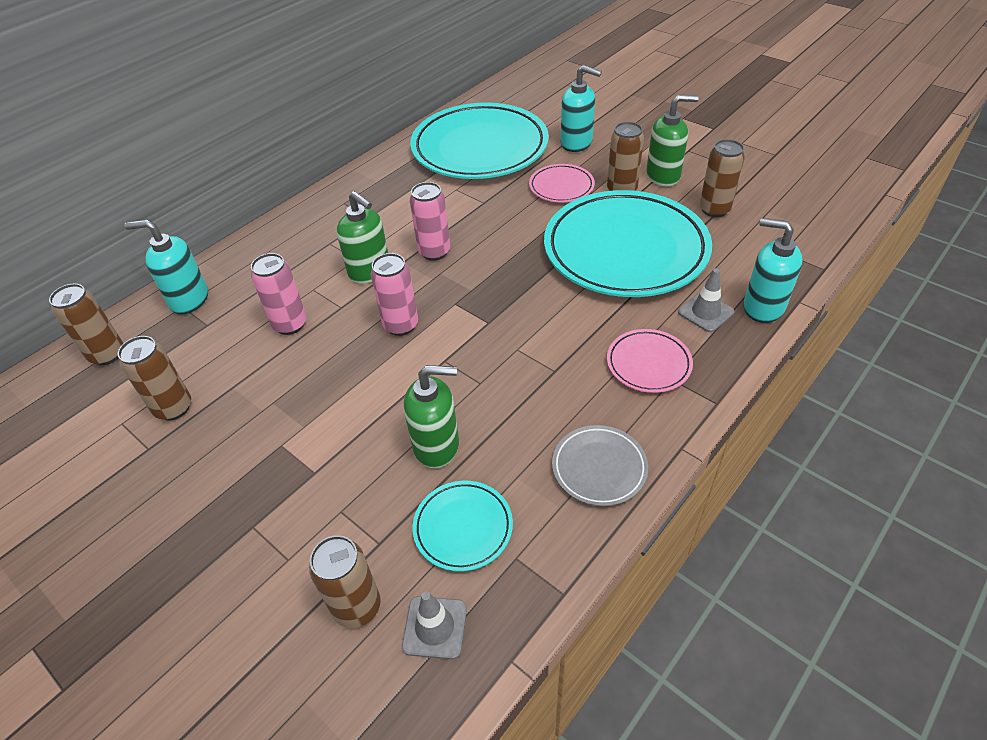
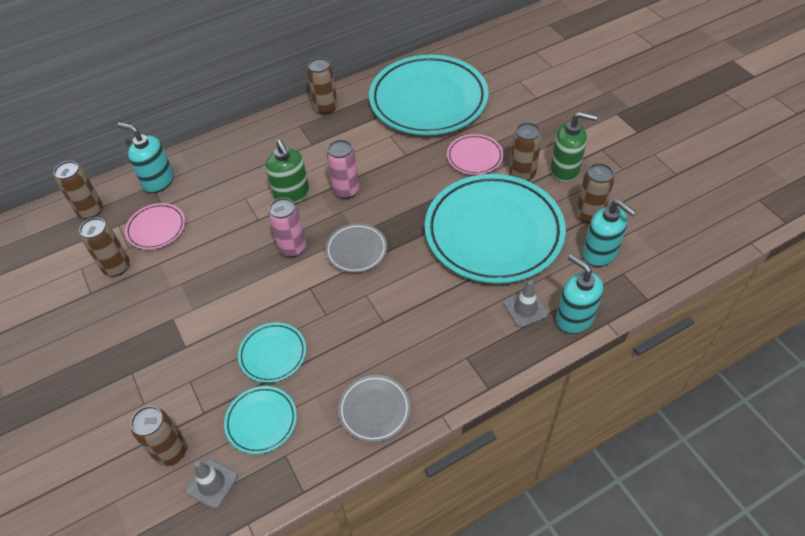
camera: 20 degrees right, 5 degrees up
pink can [251,253,306,335] -> none
green soap dispenser [404,365,459,468] -> turquoise plate [238,322,306,383]
turquoise soap dispenser [561,65,602,152] -> turquoise soap dispenser moved to [582,199,636,267]
pink plate [607,329,693,393] -> pink plate moved to [125,203,185,250]
none -> brown can [307,57,338,115]
none -> grey plate [325,223,387,273]

